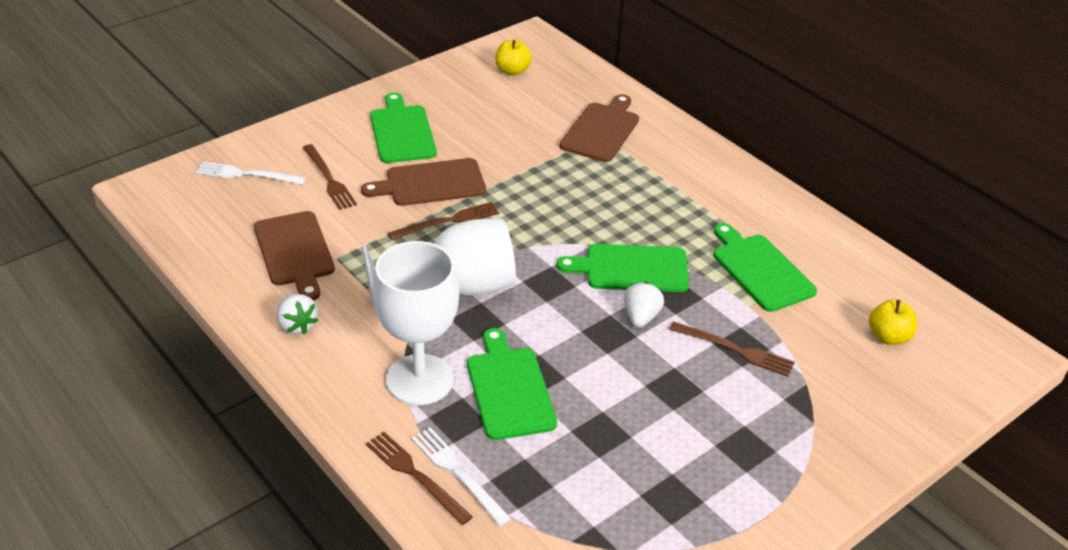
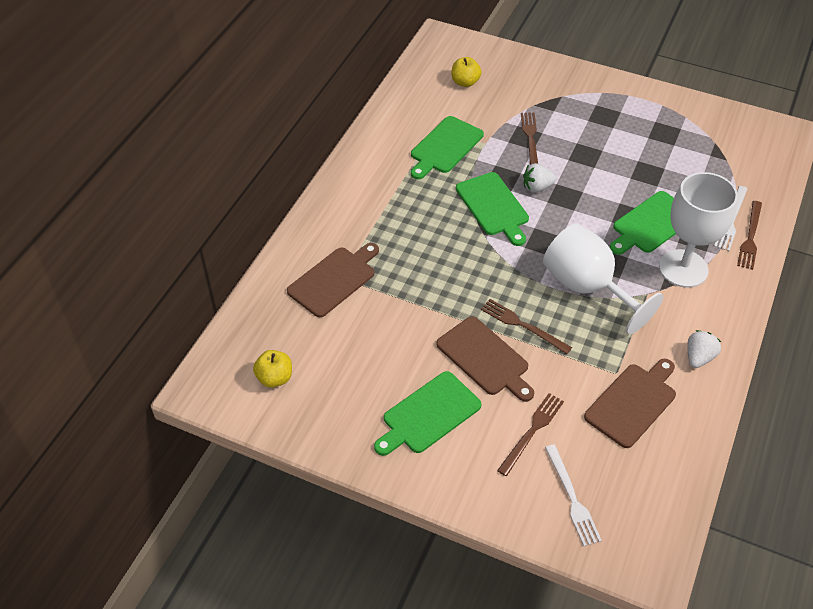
camera: 115 degrees left, 10 degrees up
brown cutting board [560,94,639,162] -> brown cutting board turned 135 degrees clockwise [287,243,379,317]

